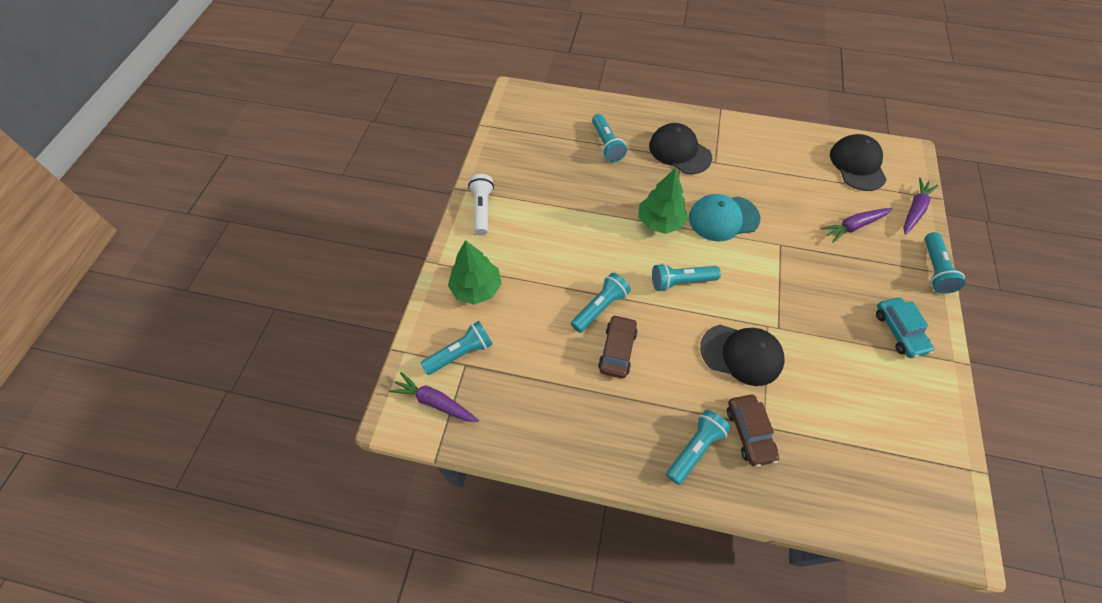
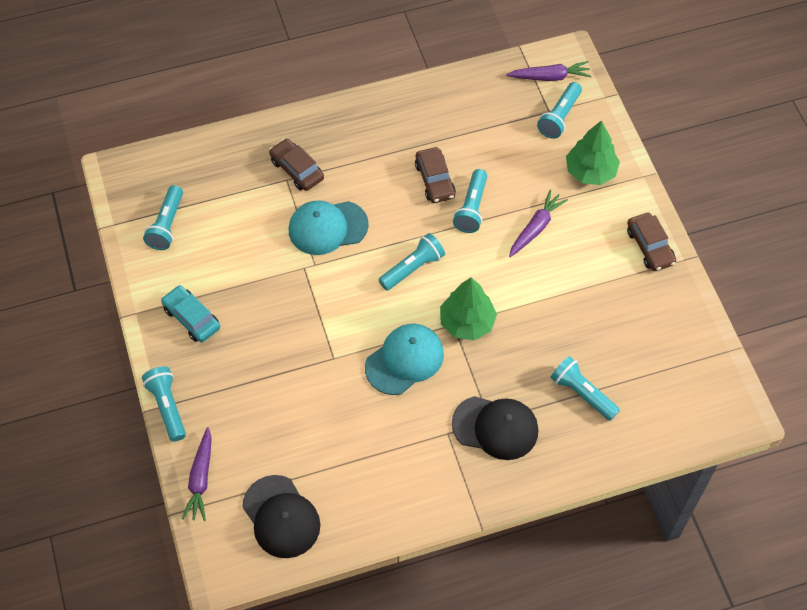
camera: 150 degrees right, 0 degrees up
white flashlight [468,174,494,235] -> brown car [627,213,676,271]
turquoise flashlight [666,410,731,485] -> turquoise flashlight moved to [143,185,183,250]
black cap [700,325,785,386] -> turquoise cap [289,201,369,255]
purple carrot [821,208,892,243] -> purple carrot moved to [509,190,568,257]

